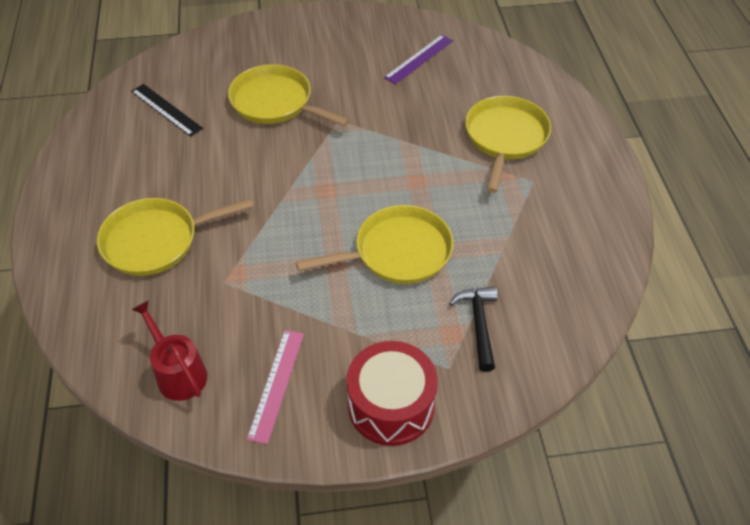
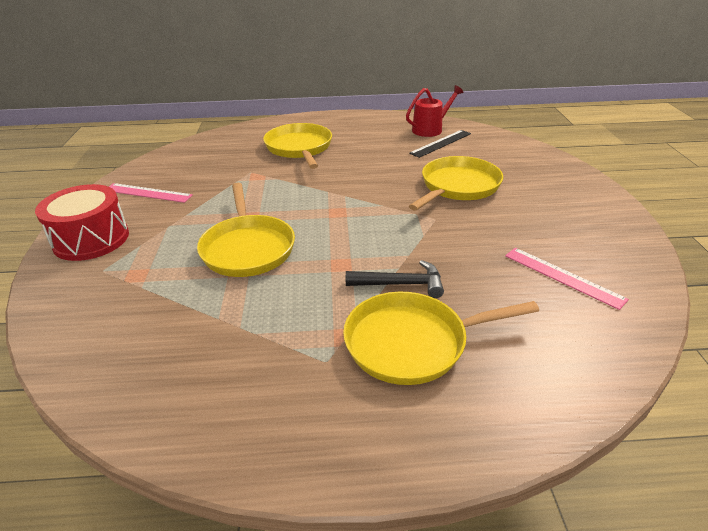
camera: 95 degrees right, 15 degrees down
red watering can [131,300,207,401] -> red watering can moved to [406,85,463,137]
purple ruler [384,35,453,84] -> pink ruler [505,248,629,310]
black hammer [449,286,498,372] -> black hammer moved to [346,260,444,298]
yellow pan [465,96,551,193] -> yellow pan turned 150 degrees clockwise [343,292,539,385]

